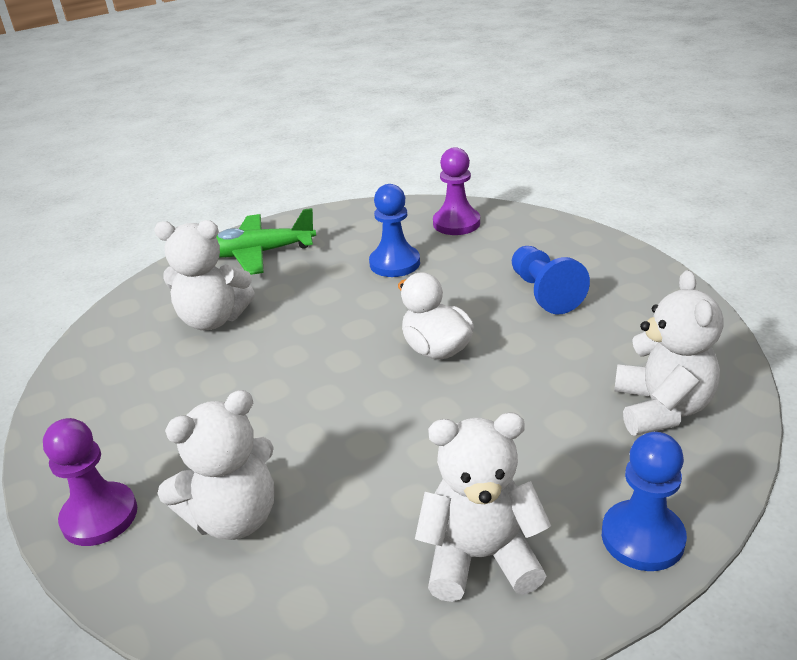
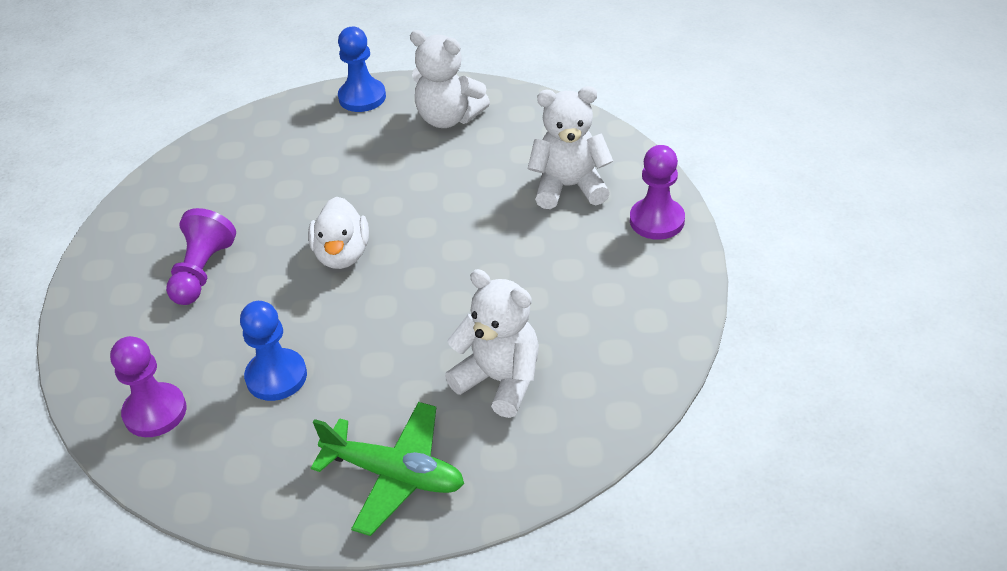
camera: 150 degrees left, 10 degrees up
blue pawn [512,246,590,314] -> purple pawn [166,208,236,305]
white teddy bear [614,270,723,436] -> none

